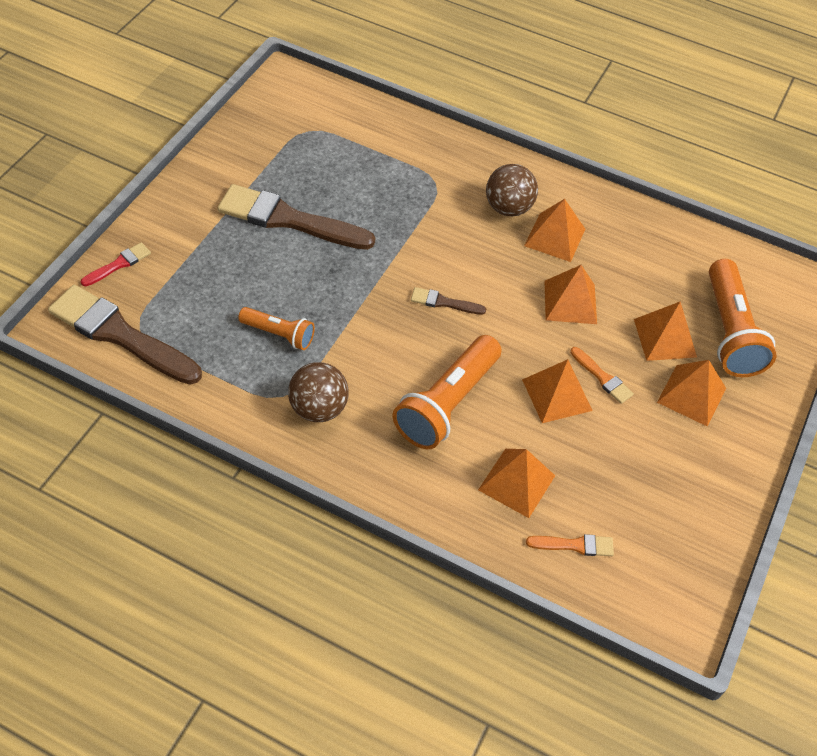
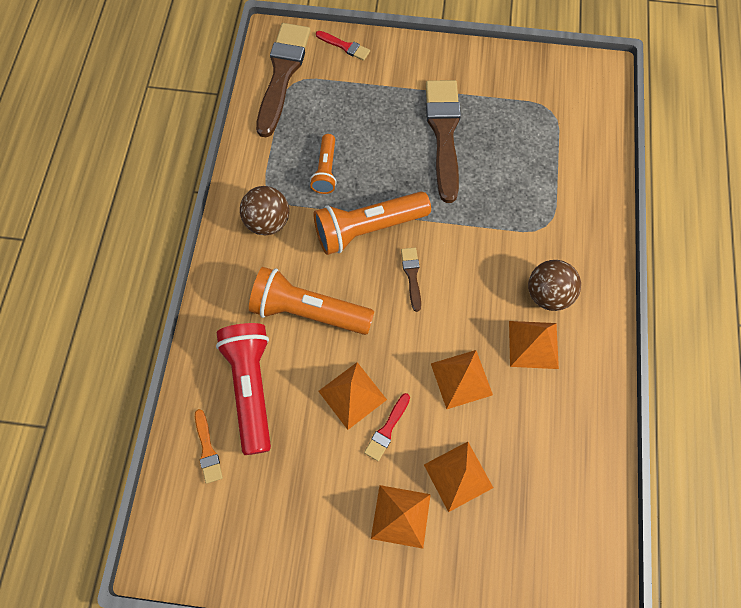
camera: 75 degrees right, 15 degrees up
orange pyramid [478,449,555,518] -> red flashlight [216,323,271,455]
orange brush [570,347,634,404] -> red brush [364,393,410,461]
orange flashlight [709,259,776,377] -> orange flashlight moved to [313,192,431,255]

